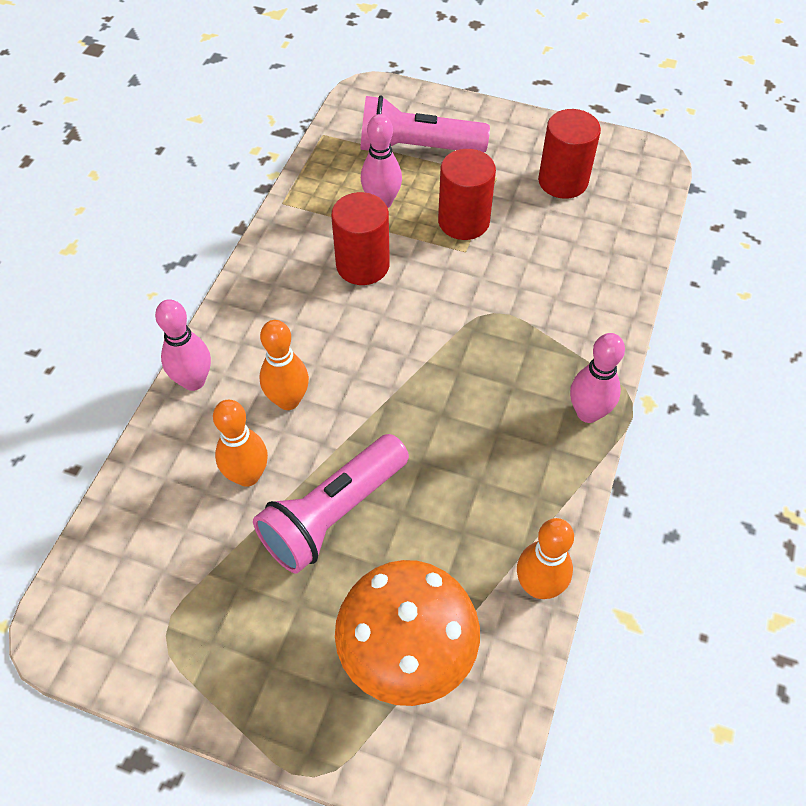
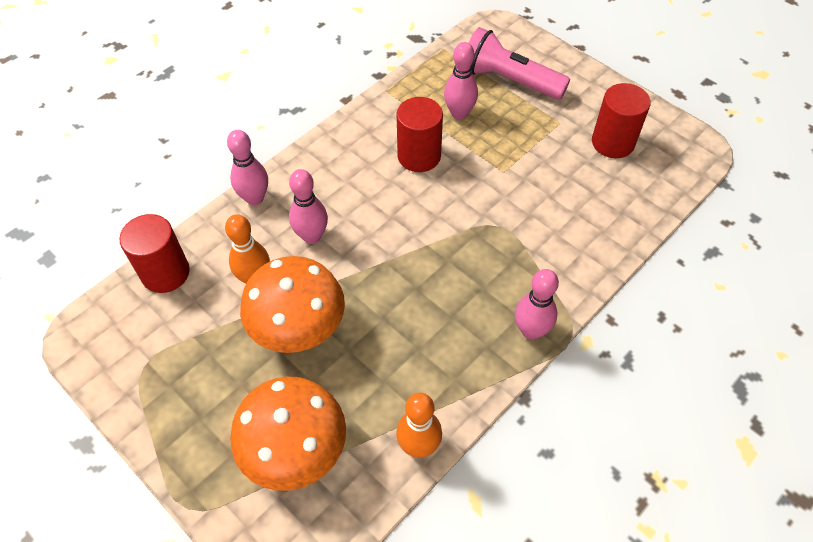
camera: 25 degrees right, 0 degrees up
pink flashlight [253,434,409,573] -> orange mushroom [240,256,345,353]
orange bowling pin [260,320,309,410] -> pink bowling pin [289,169,328,244]
red cylinder [438,149,496,240] -> red cylinder moved to [120,214,190,293]

